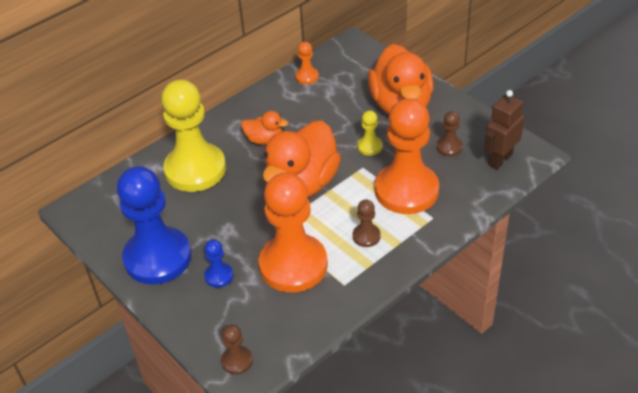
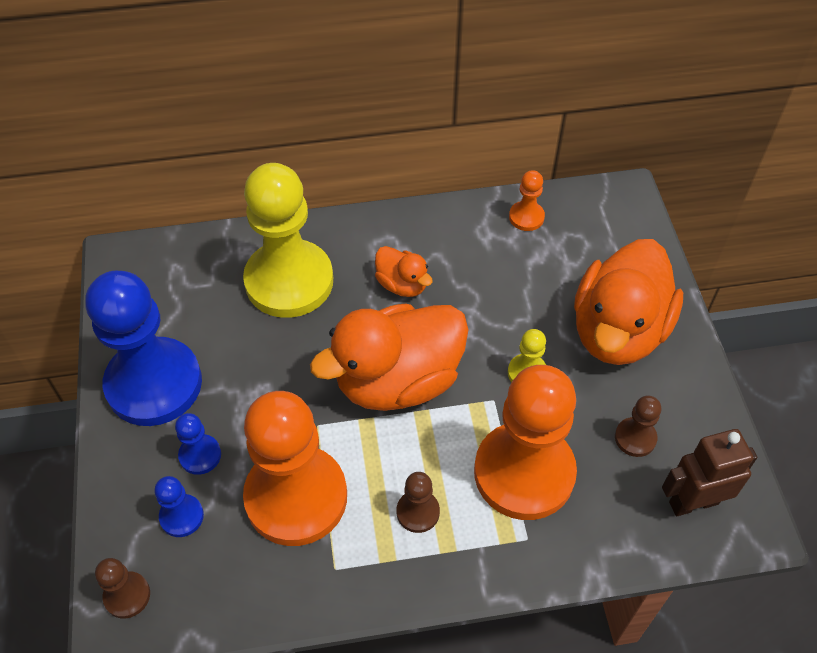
camera: 30 degrees right, 10 degrees up
none -> blue pawn [154,476,204,537]

